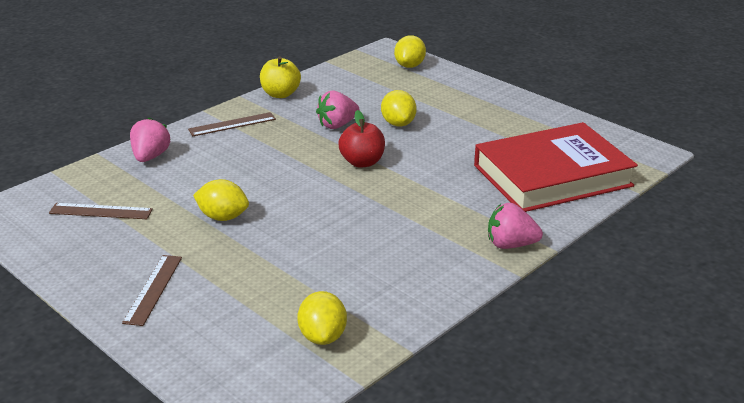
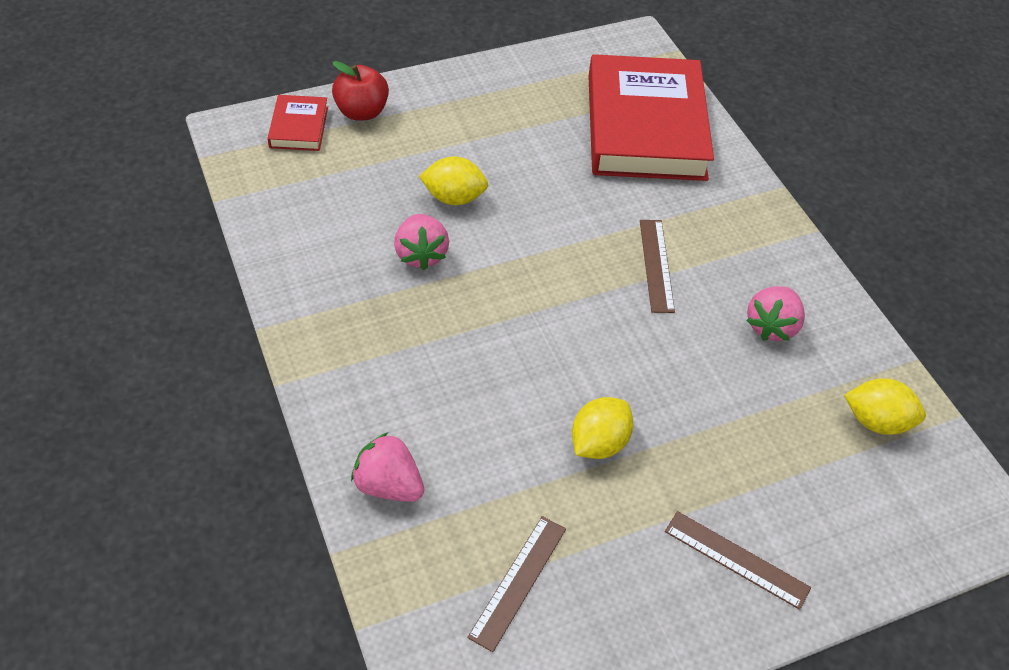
camera: 70 degrees left, 20 degrees up
brown ruler [188,112,276,136] -> brown ruler moved to [640,220,675,313]
yellow apple [260,56,301,98] -> none
red apple [338,110,385,168] -> red apple moved to [332,61,389,121]
yellow lemon [394,35,426,68] -> red book [267,95,328,151]
pink strawberry [488,203,543,249] -> pink strawberry moved to [746,286,805,341]

